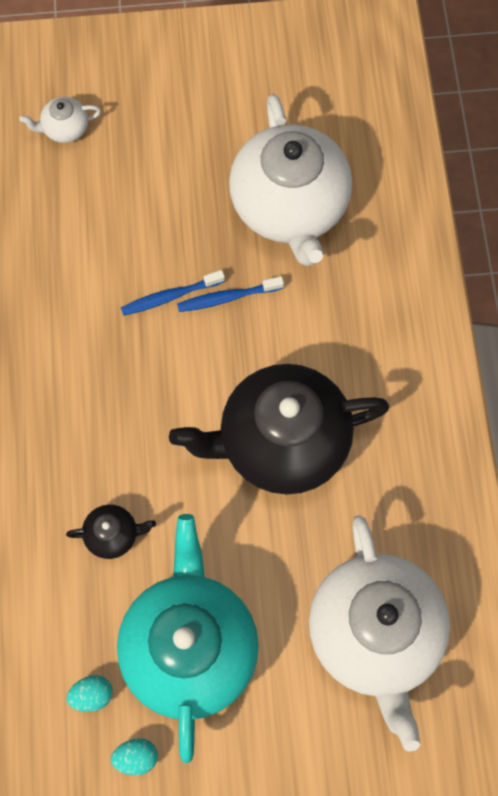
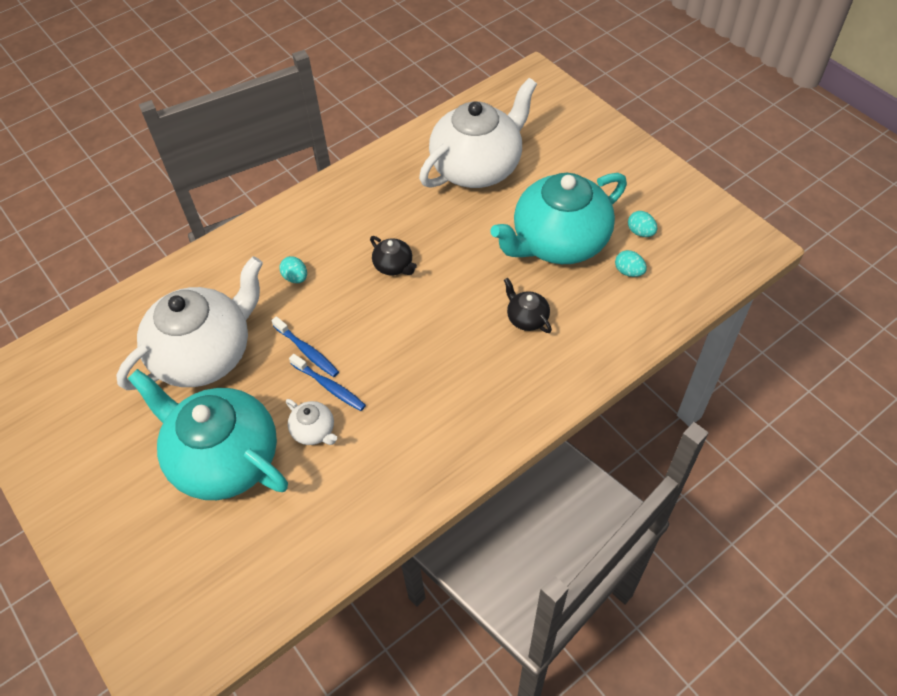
camera: 120 degrees left, 15 degrees down
white teapot [19,97,101,143] -> white teapot moved to [286,399,337,445]
black teapot [169,364,390,495] -> black teapot [370,236,417,275], size x0.41
none -> turquoise teapot [128,369,288,500]
none -> turquoise egg [279,256,307,283]

